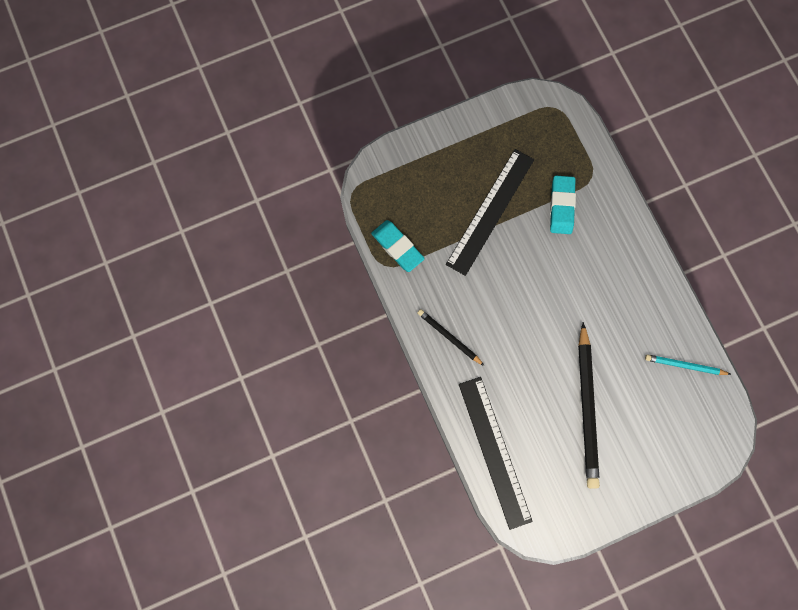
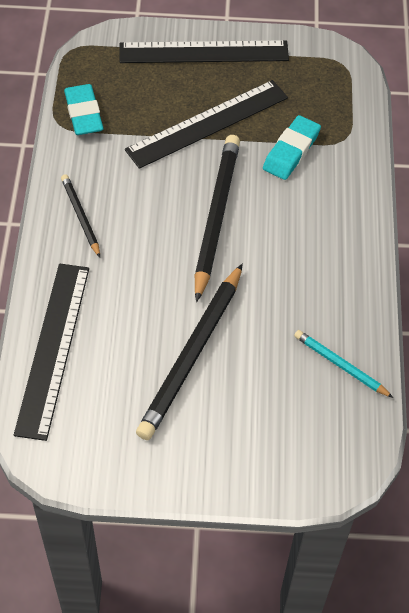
camera: 25 degrees right, 20 degrees down
none -> black ruler [120,40,289,63]
none -> black pencil [195,135,240,302]

